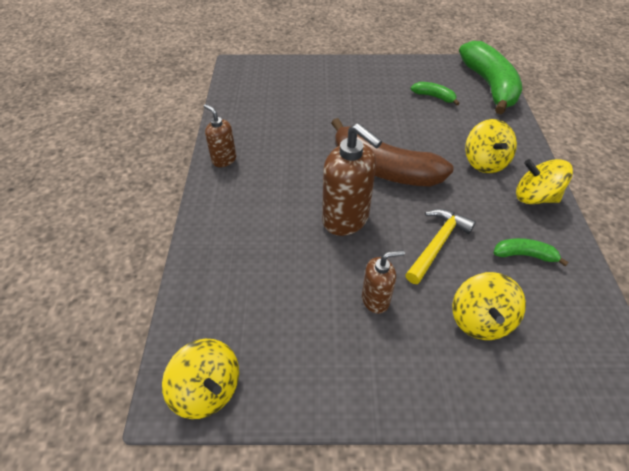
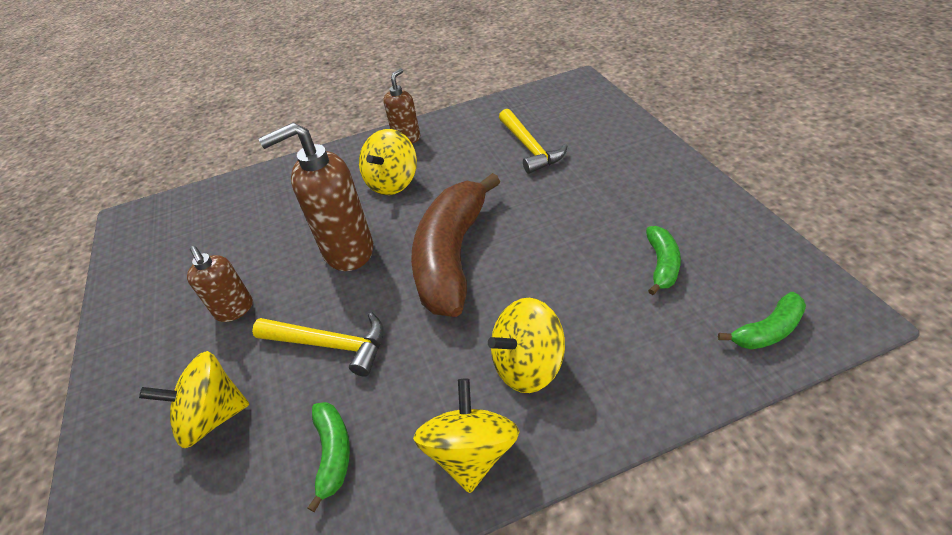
camera: 75 degrees right, 5 degrees down
yellow spinning top [162,339,239,419] -> yellow spinning top moved to [359,129,417,195]
brown soap dispenser [322,123,382,236] -> brown soap dispenser turned 45 degrees clockwise [259,123,373,271]
green banana [459,41,522,114] -> green banana [718,292,806,349], size x0.44
none -> yellow hammer [499,109,568,174]

